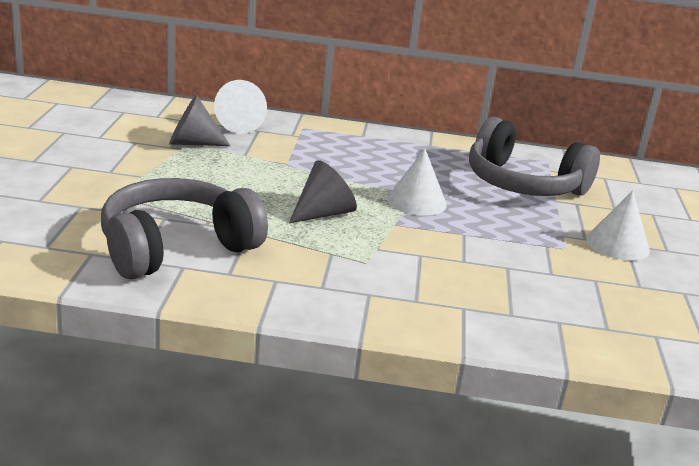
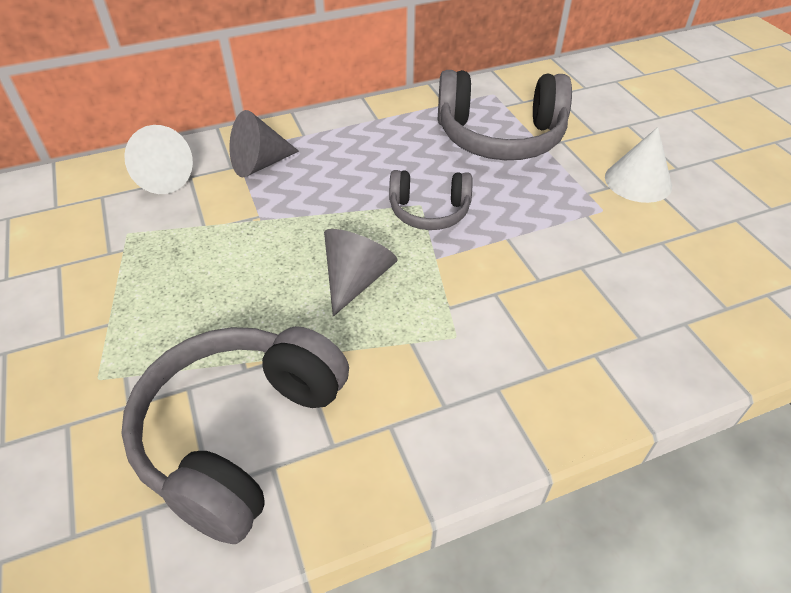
camera: 25 degrees left, 20 degrees up
grey cone [169,95,231,146] -> grey cone moved to [229,110,299,177]
white cone [387,149,447,216] -> grey headphones [389,170,473,230]

